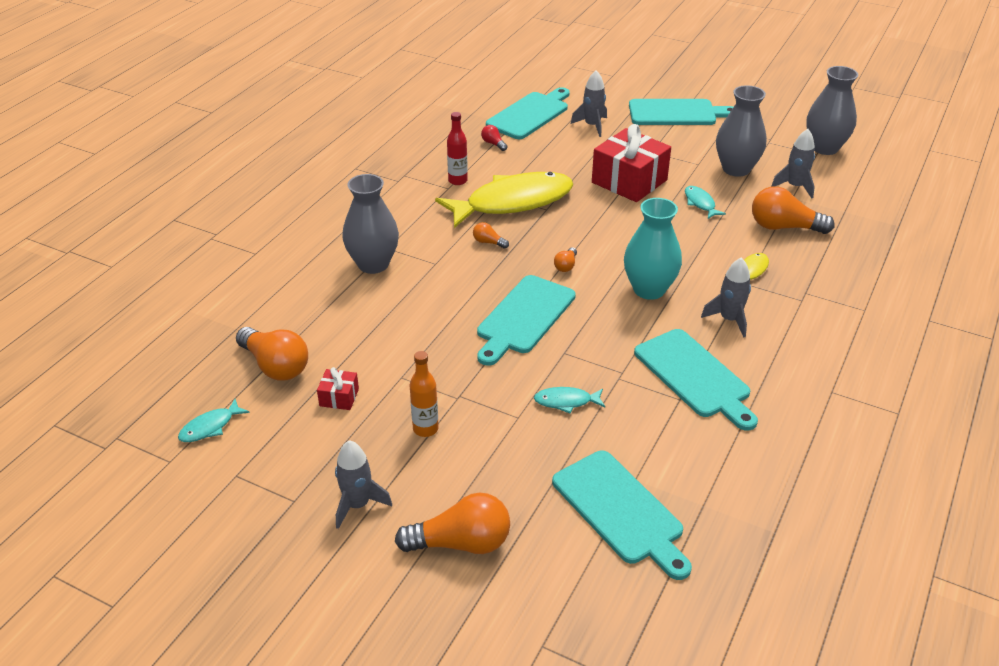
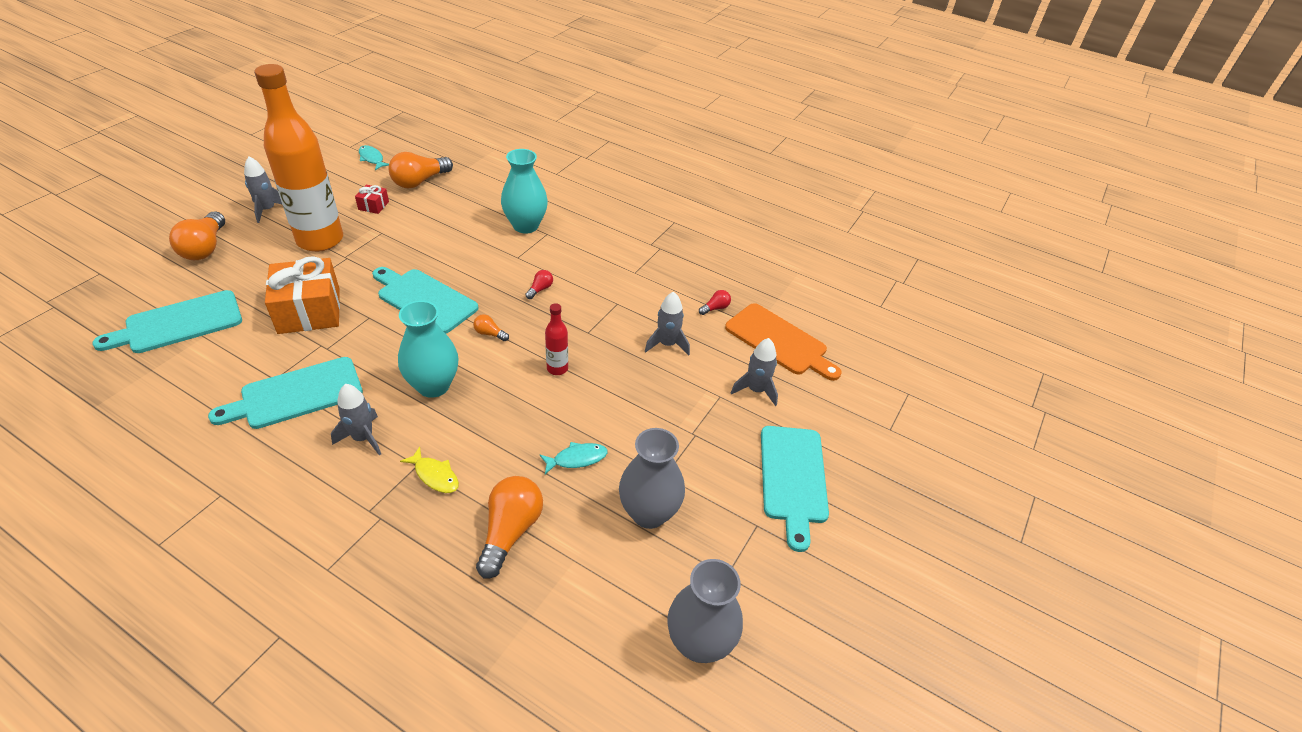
camera: 90 degrees right, 5 degrees up
grey vase [342,174,399,274] -> turquoise vase [501,149,548,234]
orange bottle [410,351,439,437] -> orange bottle [254,64,343,252], size x2.45
yellow fish [435,172,573,228] -> none
red bottle [447,112,468,185] -> red bottle moved to [545,303,568,375]
orange light bulb [473,222,509,249] -> red light bulb [525,270,553,299]
turquoise cutting board [486,87,570,139] -> orange cutting board [725,303,841,381]
turquoise fish [534,387,605,413] -> orange gift [265,256,340,334]
red gift [592,124,671,202] -> none
grey rocket [771,129,815,198] -> grey rocket moved to [645,291,690,355]

